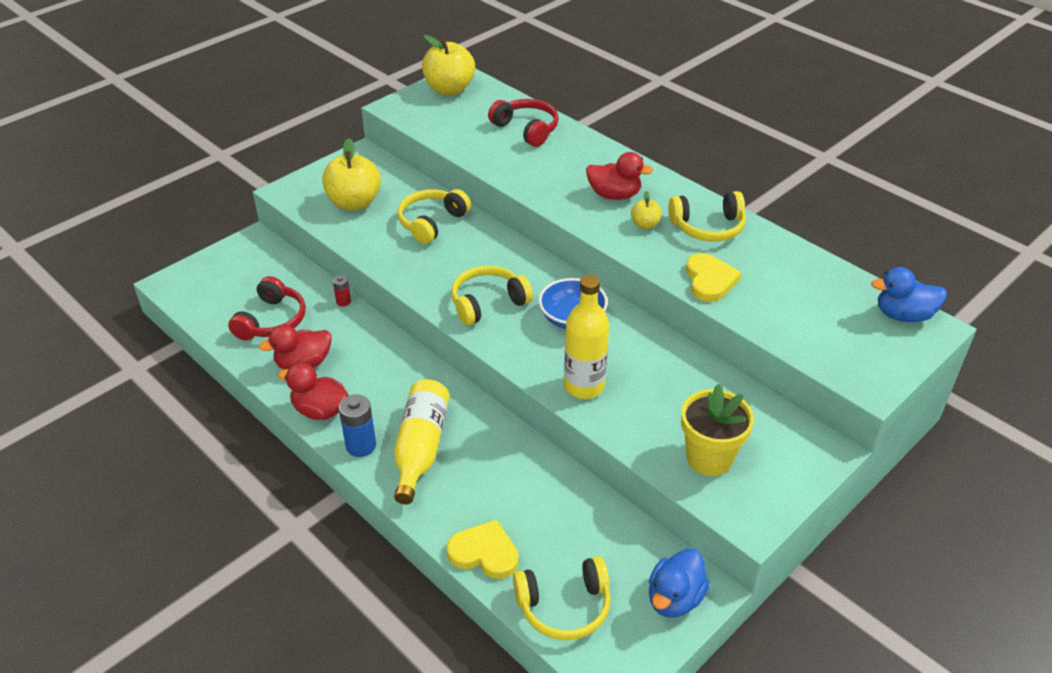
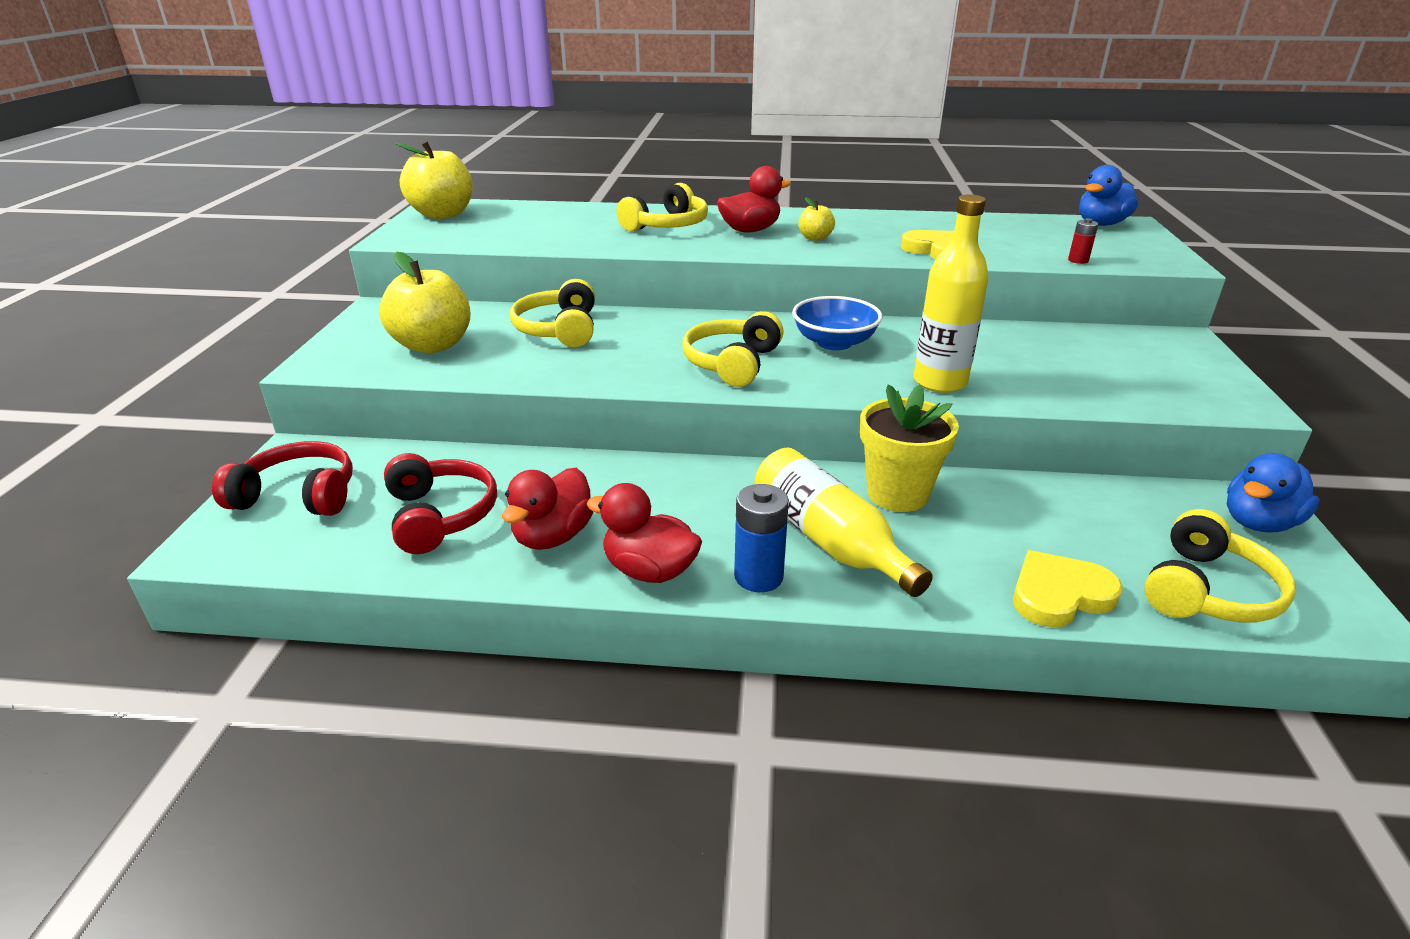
camera: 40 degrees left, 10 degrees down
red duck [278,363,348,420] -> red duck turned 45 degrees clockwise [586,483,702,583]
red battery [333,275,351,307] -> red battery moved to [1068,218,1098,264]
red headphones [488,99,559,147] -> red headphones moved to [212,441,353,516]
blue duck [649,548,710,618] -> blue duck turned 60 degrees clockwise [1227,453,1320,532]
yellow headphones [668,191,746,242] -> yellow headphones moved to [617,183,708,232]
yellow flower pot [681,384,754,476] -> yellow flower pot moved to [860,384,959,512]

